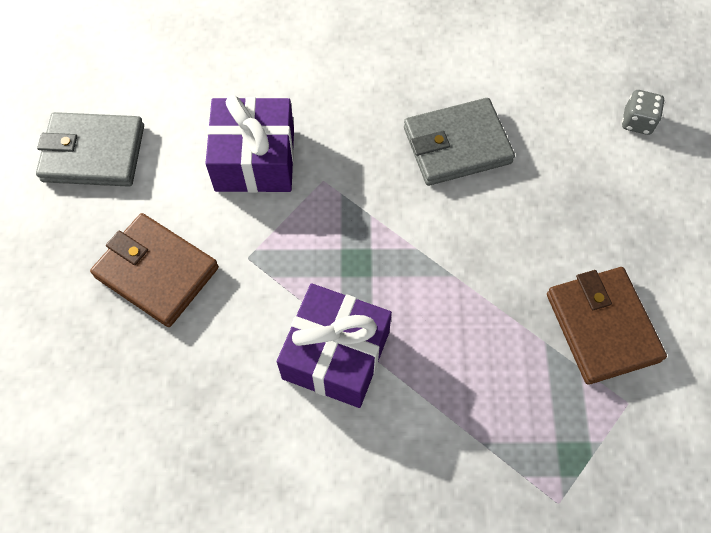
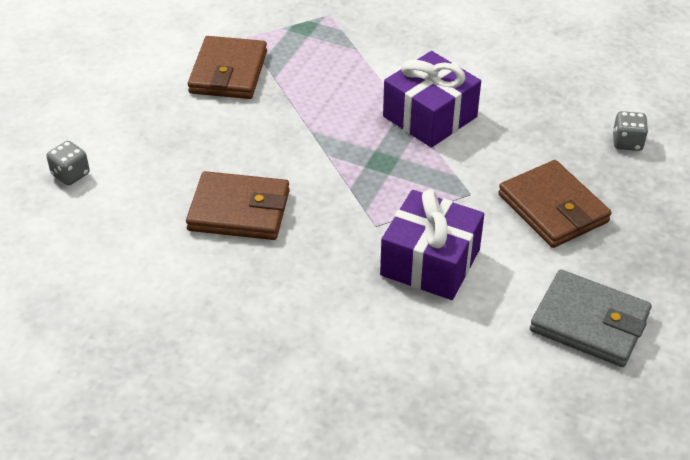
camera: 155 degrees left, 20 degrees down
grey wallet [404,98,515,186] -> brown wallet [186,171,290,240]
none -> grey dice [612,111,648,151]

